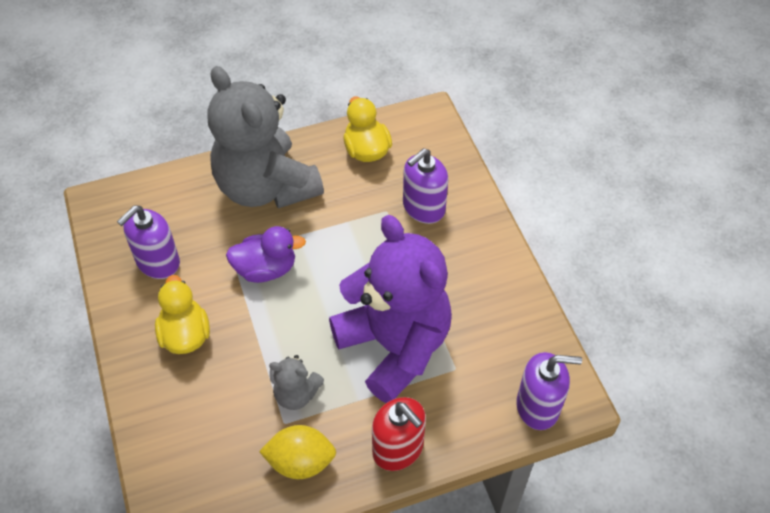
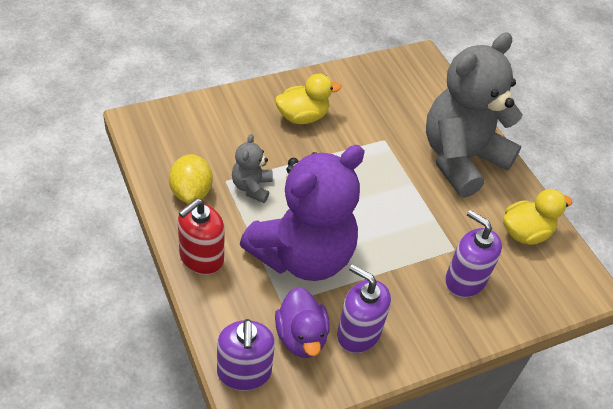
camera: 80 degrees right, 5 degrees down
purple soap dispenser [117,205,180,279] -> purple soap dispenser moved to [337,264,391,353]
purple duck [226,226,306,283] -> purple duck moved to [275,287,330,358]

